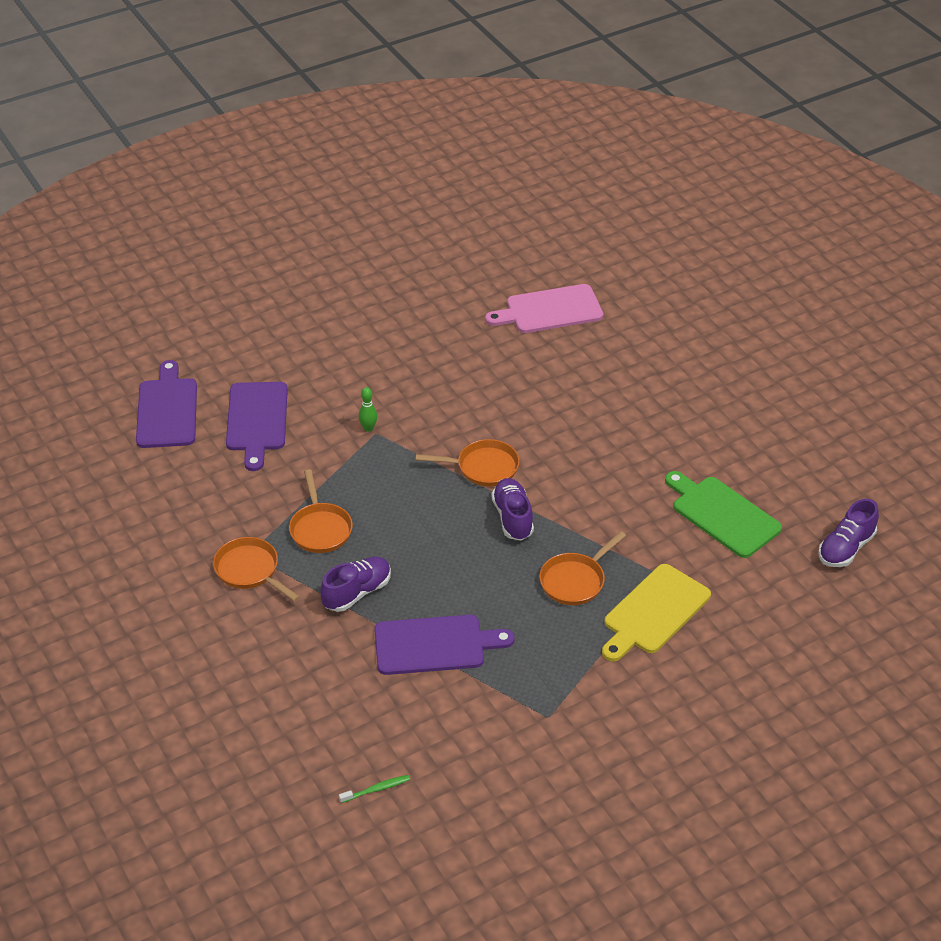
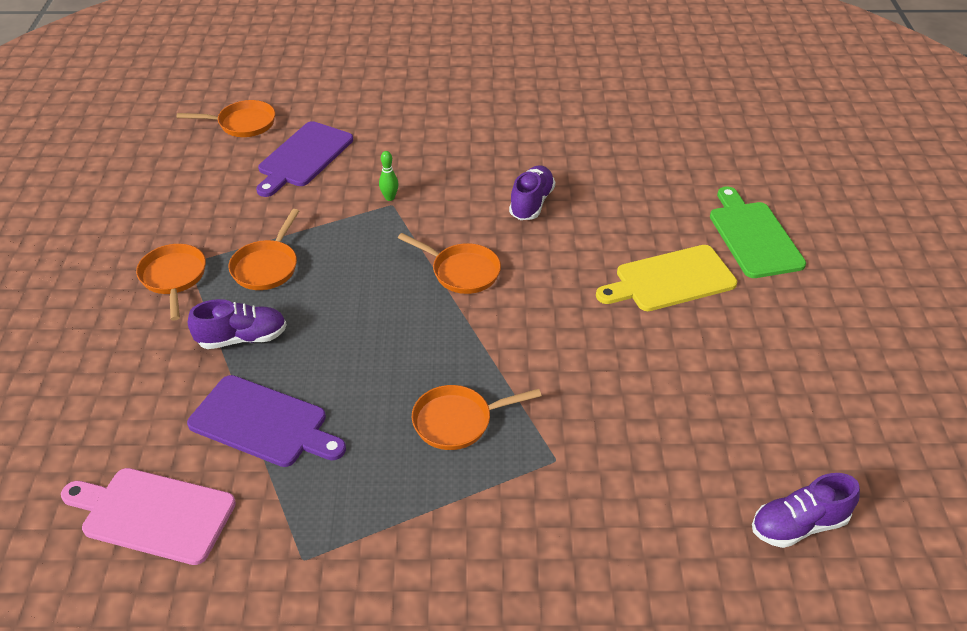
camera: 30 degrees right, 0 degrees up
purple cutting board [136,360,197,448] -> orange pan [177,100,275,137]
green toothbrush [339,775,410,803] -> none
pink cutting board [485,284,603,333] -> pink cutting board moved to [61,468,236,565]
purple shoe [491,478,534,541] -> purple shoe moved to [509,165,555,220]
yellow cutting board [602,564,711,661] -> yellow cutting board moved to [596,245,737,311]
green cutting board [665,471,782,558] -> green cutting board moved to [710,186,806,278]

